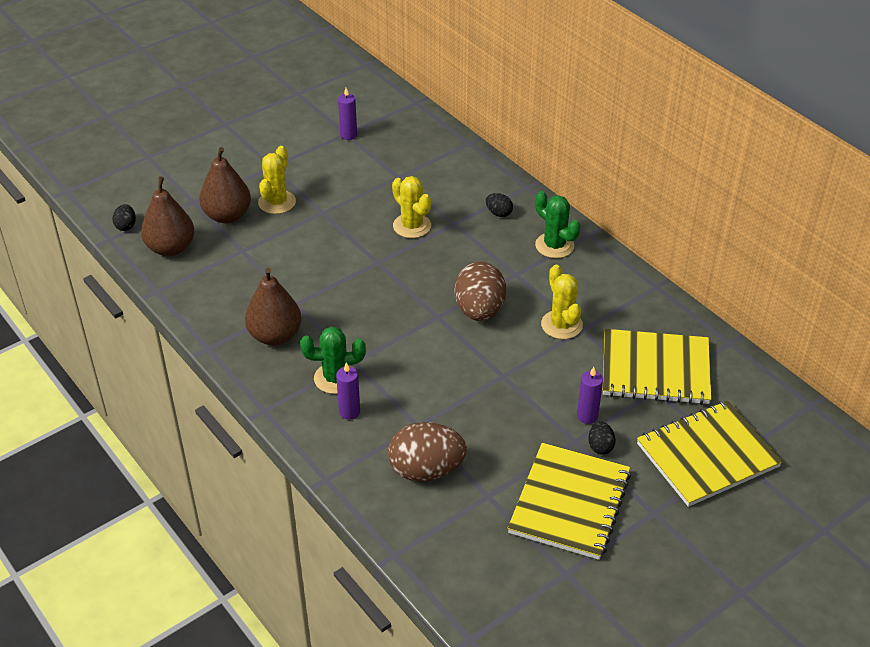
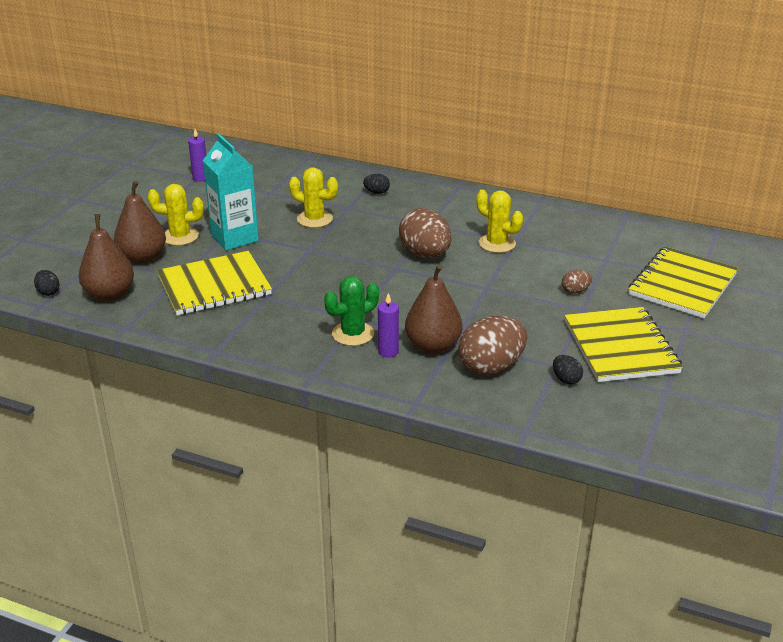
camera: 30 degrees left, 10 degrees down
brown pear [245,268,302,346] -> brown pear moved to [405,265,462,354]
yellow cactus [258,146,296,214] -> yellow cactus turned 75 degrees counterclockwise [148,184,204,246]
green cactus [535,191,580,258] -> none
purple candle [577,367,603,424] -> brown egg [562,270,592,294]
black egg [588,421,616,455] -> black egg moved to [553,355,583,384]
yellow notebook [603,329,712,405] -> yellow notebook moved to [157,251,272,316]
none -> turquoise carton [203,133,259,251]

